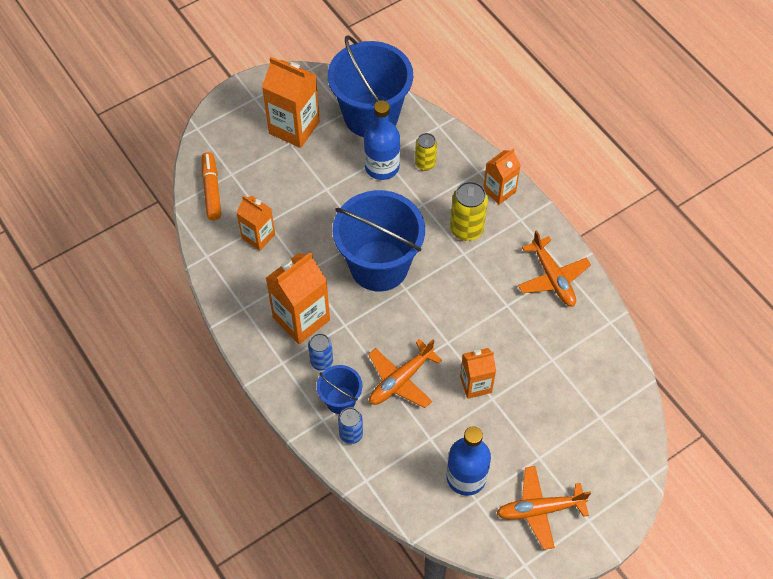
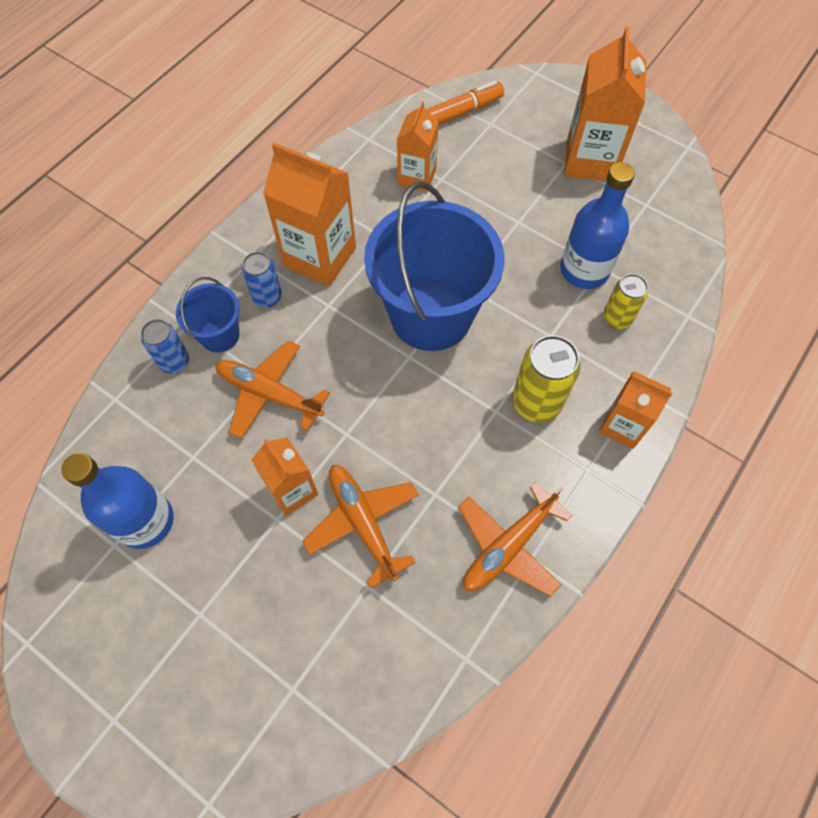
camera: 70 degrees right, 5 degrees up
blue bucket [328,35,413,137] -> none
orange plane [496,466,591,550] -> orange plane moved to [302,465,419,588]

